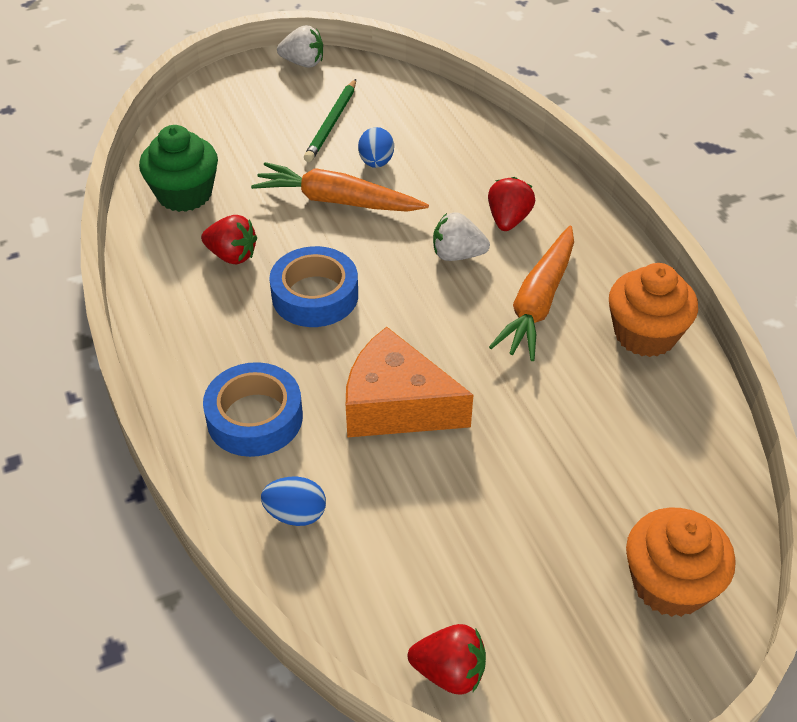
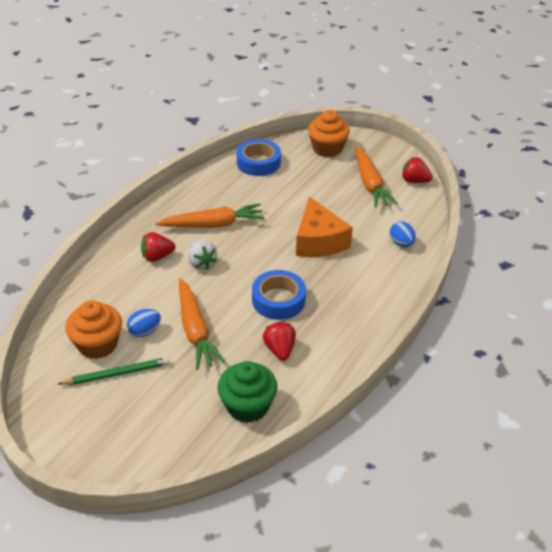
camera: 125 degrees left, 5 degrees down
blue tape [203,362,303,457] -> blue tape moved to [237,139,281,176]
white strawberry [277,25,323,68] -> none
red strawberry [408,624,486,694] -> red strawberry turned 45 degrees counterclockwise [402,157,433,183]
orange cupcake [609,263,698,357] -> orange cupcake moved to [66,300,122,359]
none -> orange carrot [355,146,398,207]

